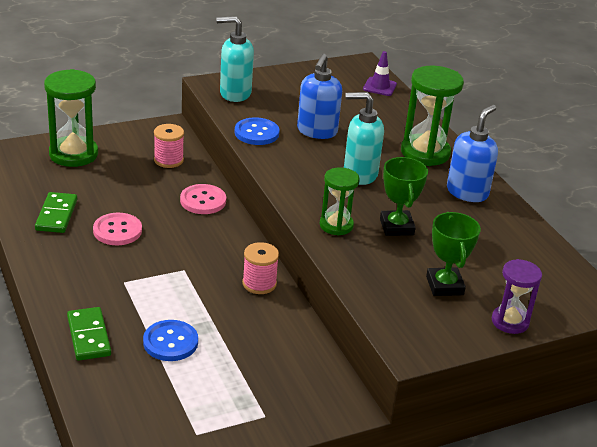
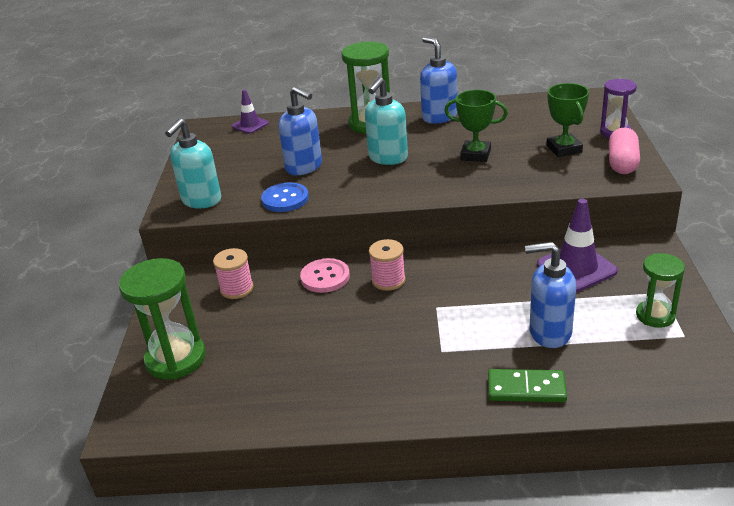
camera: 60 degrees left, 0 degrees up
green domino [35,192,77,233] -> none
pink button [93,213,142,245] -> none
blue button [143,320,198,361] -> blue soap dispenser [525,242,576,348]
pink spool [242,242,279,294] -> pink spool moved to [369,239,405,291]
green hourglass [320,167,360,236] -> green hourglass moved to [636,253,685,328]
green trophy [426,212,481,296] -> green trophy turned 60 degrees clockwise [547,83,589,157]
none -> purple traffic cone [537,199,618,292]
none -> pink capsule [609,127,640,174]

